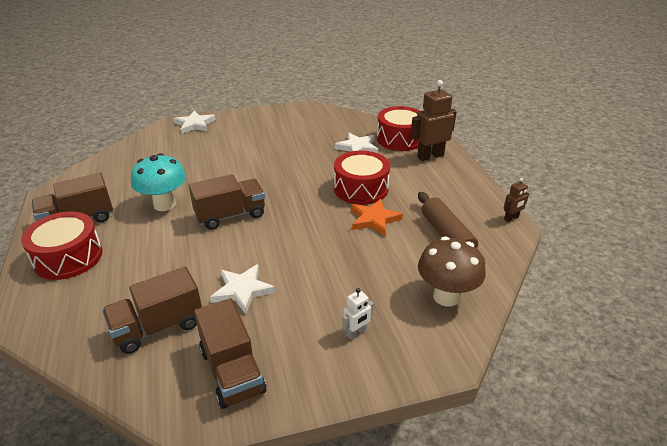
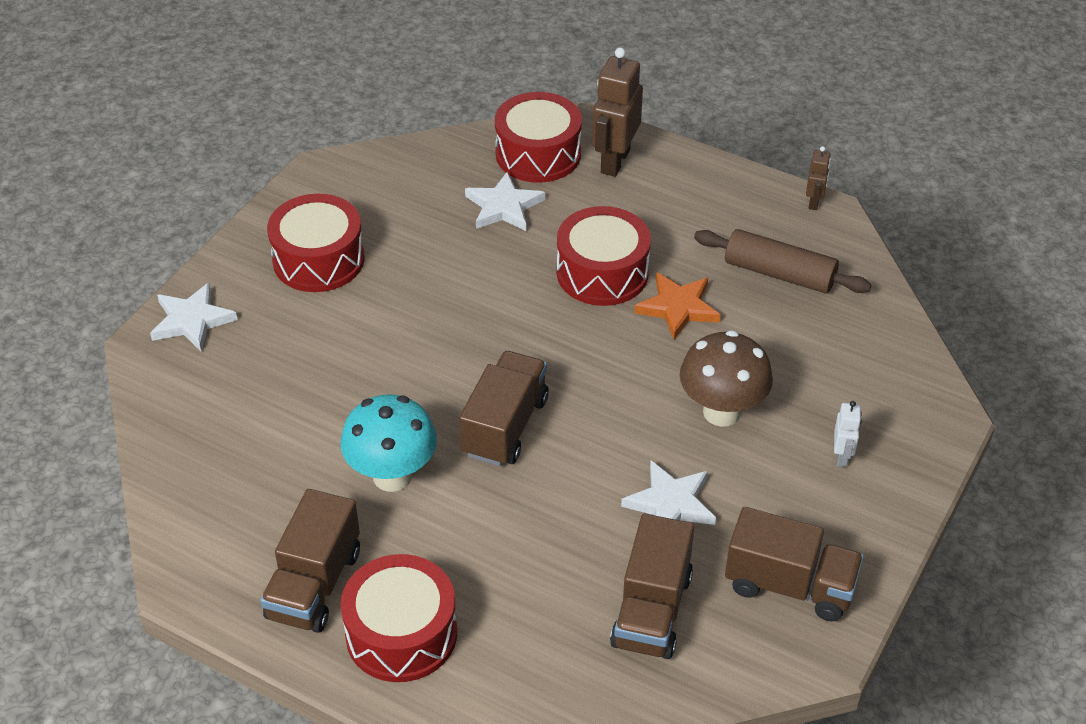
camera: 45 degrees left, 10 degrees up
brown mushroom [418,236,486,307] -> brown mushroom moved to [680,330,773,427]
none -> red drum [267,194,365,292]

